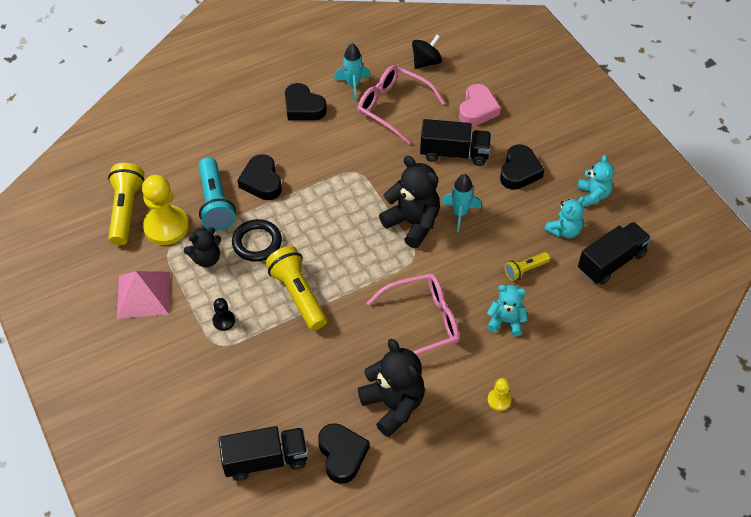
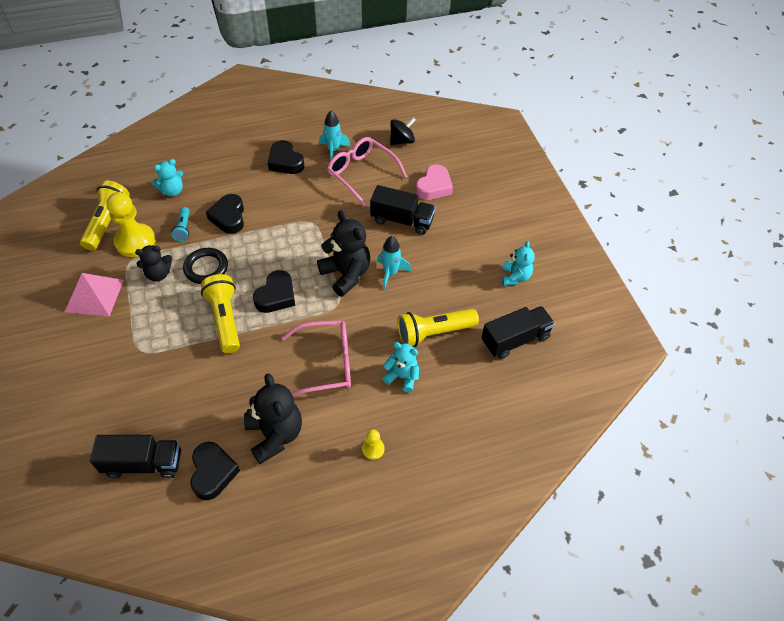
camera: 10 degrees right, 0 degrees up
turquoise flashlight [199,157,236,231] -> turquoise flashlight [171,207,190,242], size x0.54
black pawn [212,298,235,331] -> none
black heart [500,144,544,190] -> black heart moved to [253,270,295,313]
yellow flashlight [505,252,550,281] -> yellow flashlight [397,309,479,347], size x1.84
turquoise teddy bear [544,196,585,238] -> turquoise teddy bear moved to [152,159,183,196]

